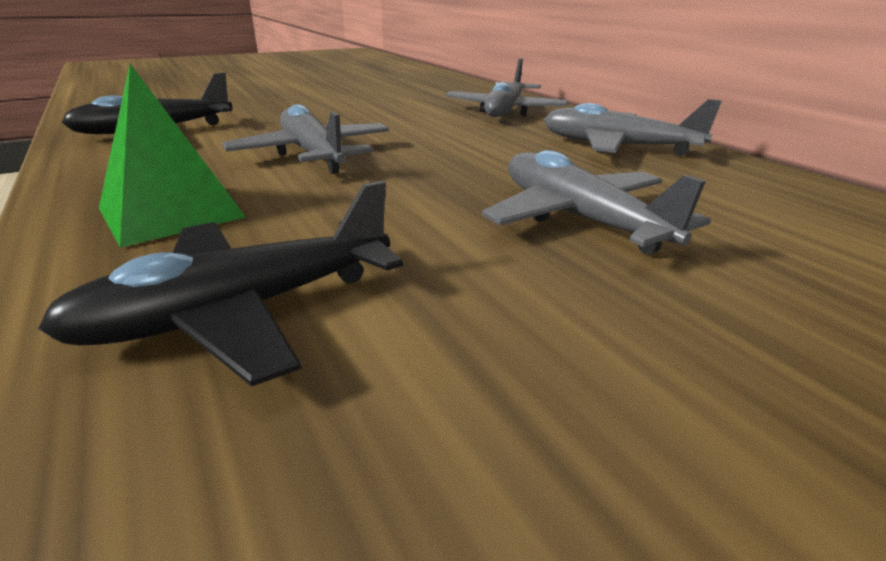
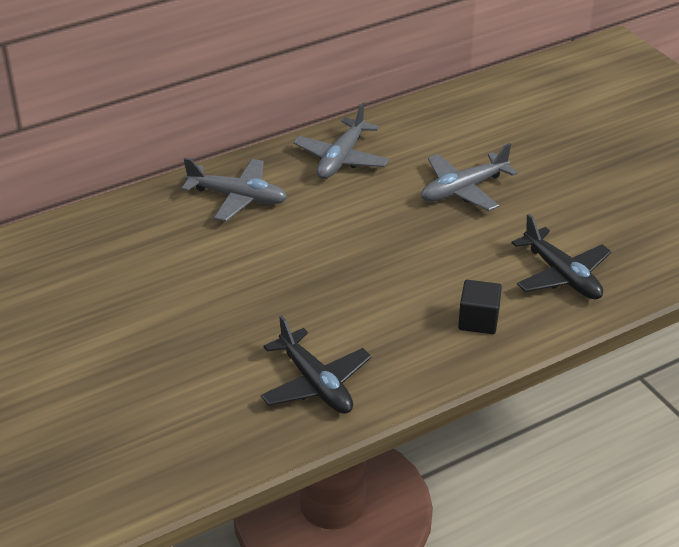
camera: 90 degrees left, 10 degrees up
green pyramid [99,64,246,248] -> black cube [458,280,502,334]
grey plane [222,104,389,174] -> none

